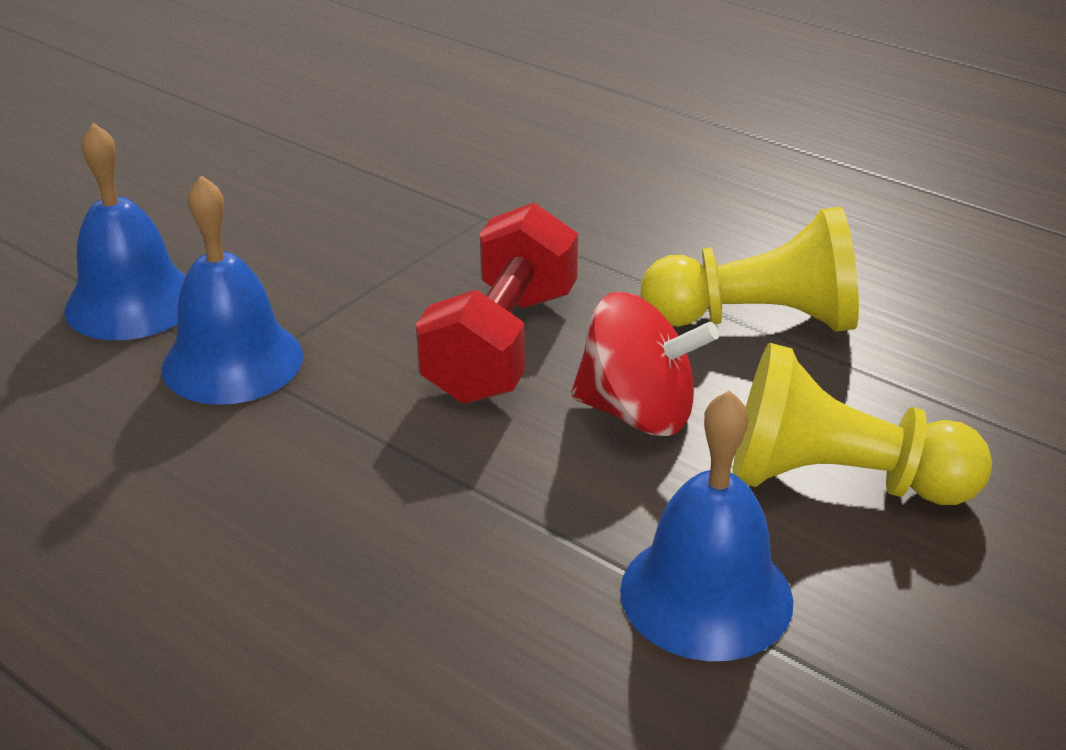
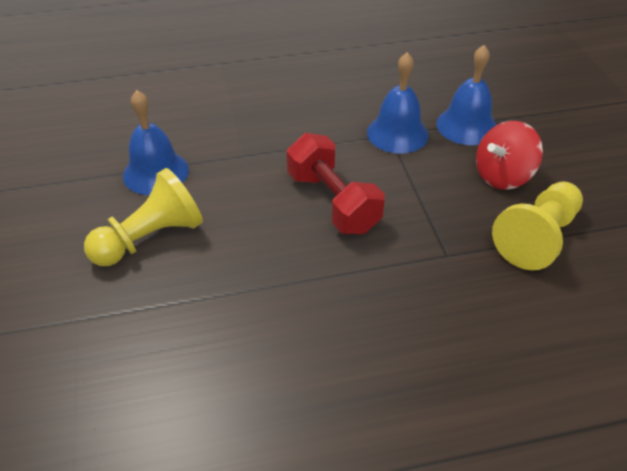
camera: 130 degrees right, 10 degrees up
red spinning top [571,292,719,436] -> red spinning top moved to [476,121,543,190]
yellow pawn [640,207,859,332] -> yellow pawn moved to [492,182,583,270]

